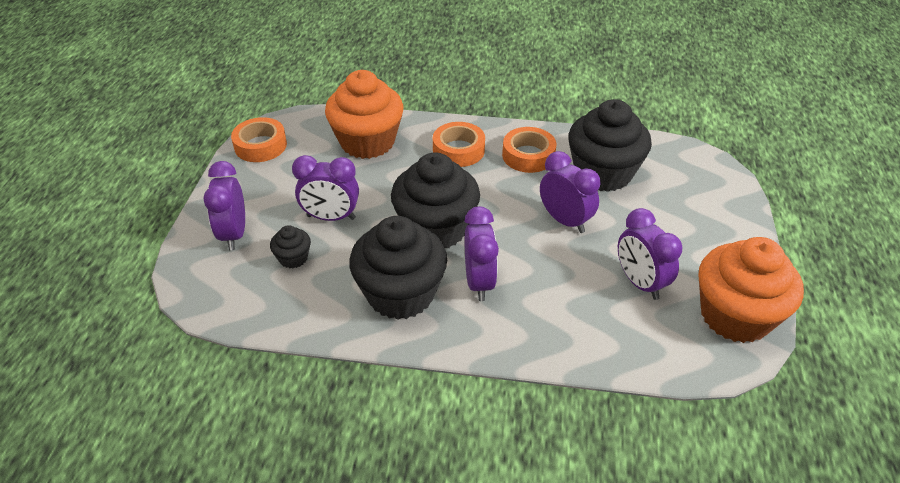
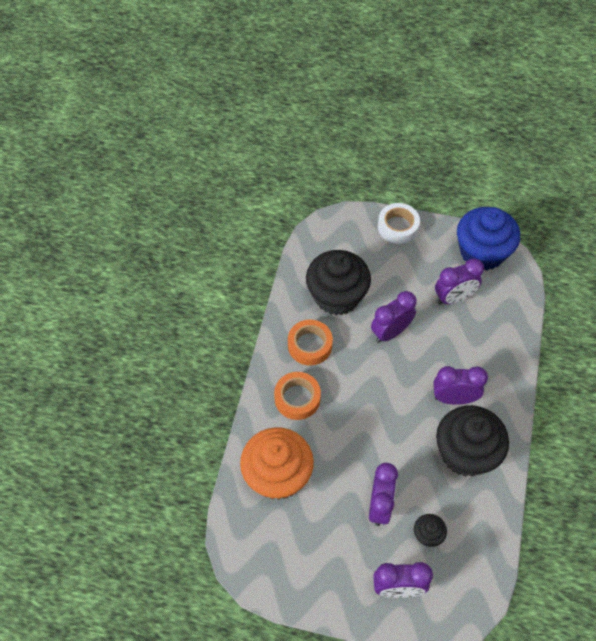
camera: 85 degrees left, 15 degrees up
orange tape [231,117,287,162] -> none
black cupcake [391,152,480,248] -> none
orange cupcake [699,237,804,343] -> blue cupcake [457,207,520,271]
none -> white tape [378,203,420,244]

